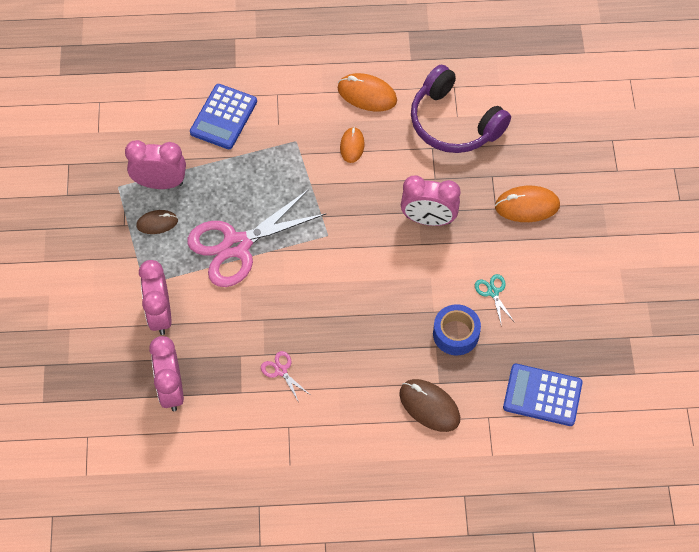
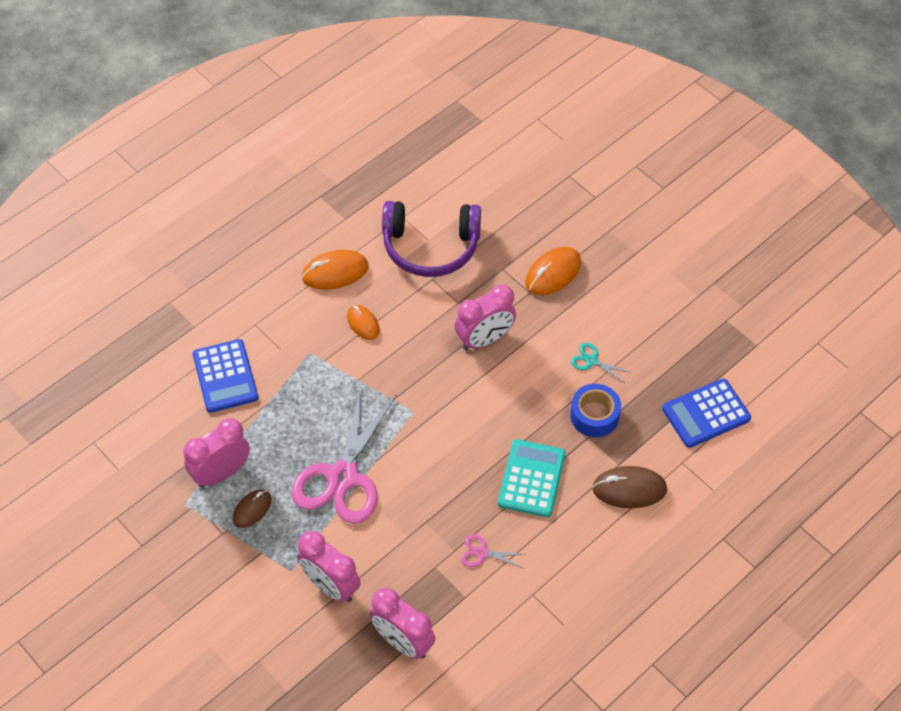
camera: 40 degrees left, 5 degrees down
none -> turquoise calculator [498,439,565,517]

